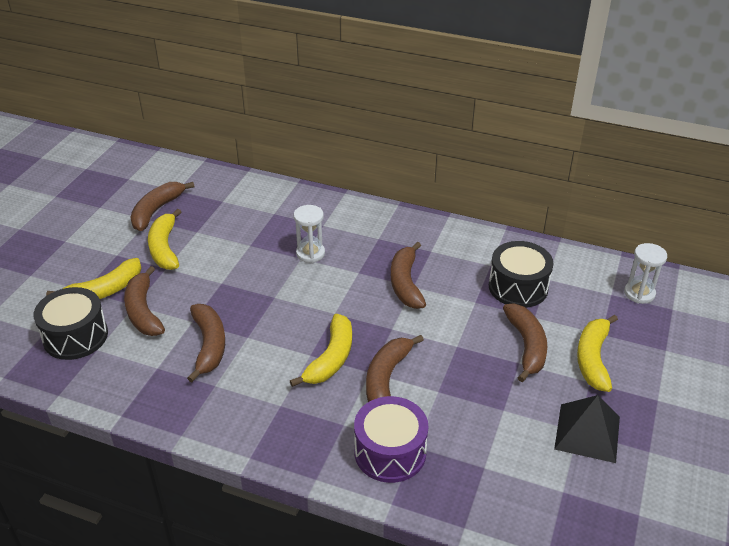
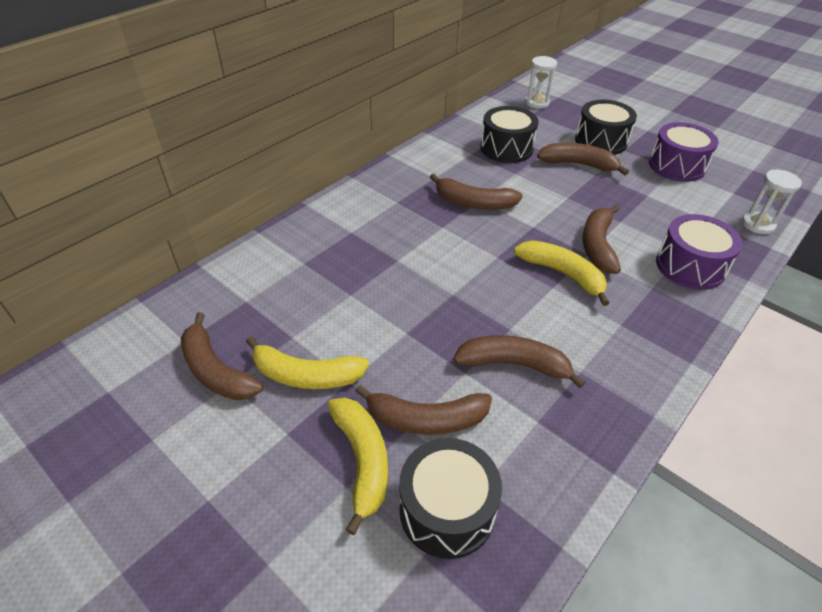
camera: 70 degrees left, 5 degrees up
white hourglass [294,205,325,263] -> white hourglass moved to [742,169,802,234]
brown banana [366,335,424,402] -> brown banana turned 60 degrees clockwise [582,205,621,274]
black pyramid [554,395,620,463] -> purple drum [649,122,719,182]
yellow banana [577,315,618,392] -> black drum [575,100,637,155]

